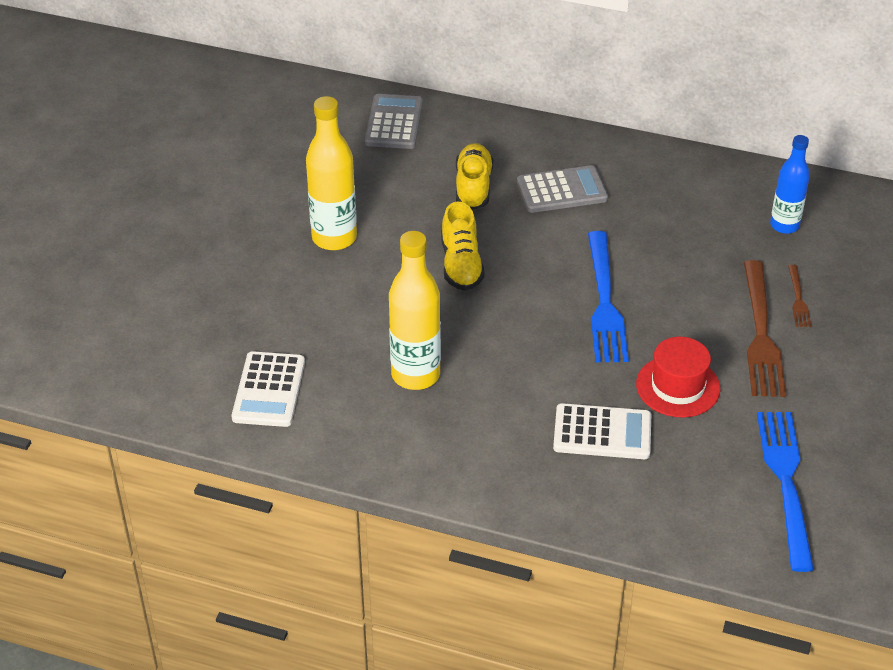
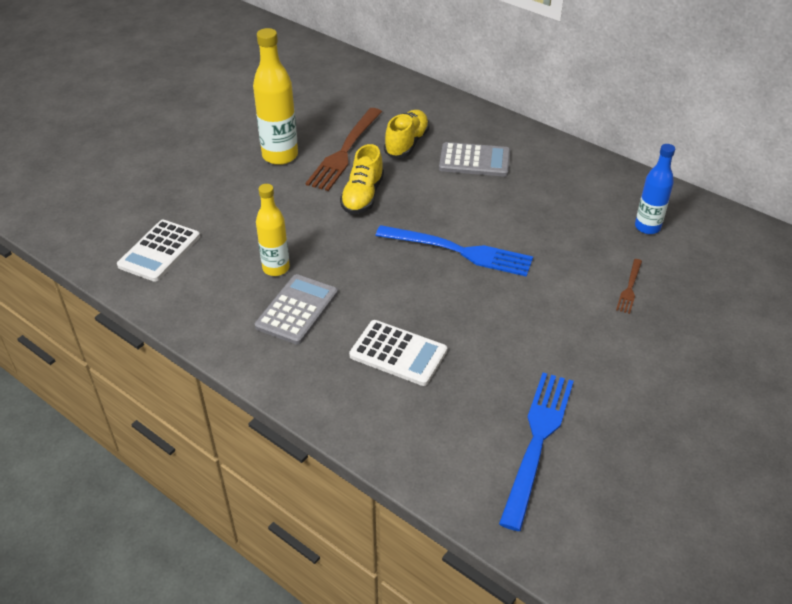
camera: 20 degrees right, 0 degrees up
grey calculator [365,94,423,149] -> grey calculator moved to [255,274,338,345]
yellow bottle [389,231,441,390] -> yellow bottle [256,184,290,276], size x0.66
blue fork [588,231,629,362] -> blue fork turned 90 degrees counterclockwise [375,225,533,277]
red hat [636,337,720,418] -> none
brown fork [744,260,786,397] -> brown fork moved to [306,108,382,191]

